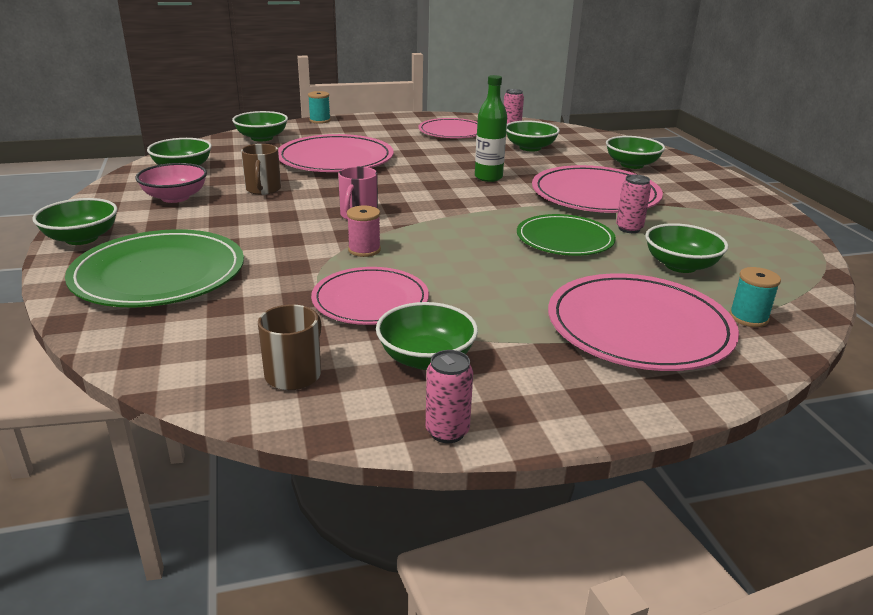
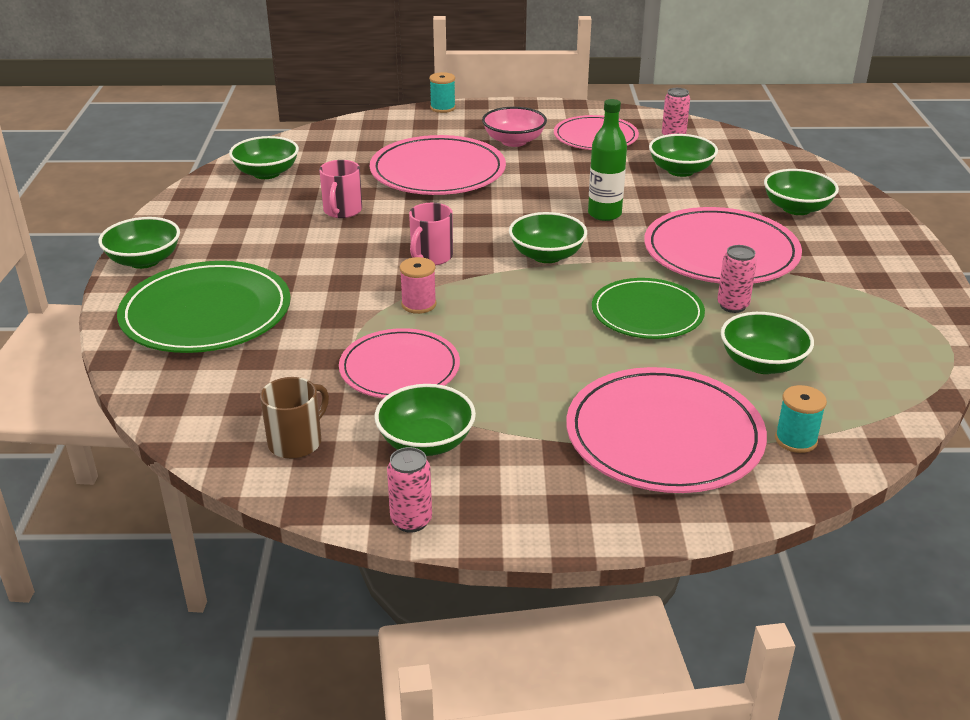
camera: 15 degrees right, 5 degrees up
pink bowl [135,163,207,203] -> pink bowl moved to [482,107,547,147]
green bowl [232,111,288,141] -> green bowl moved to [509,212,587,263]
brown mug [241,144,281,195] -> pink mug [319,160,362,218]

